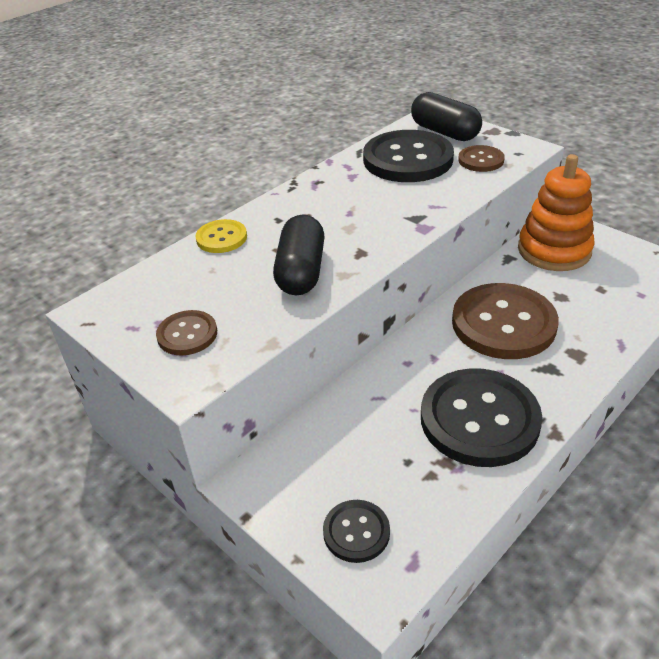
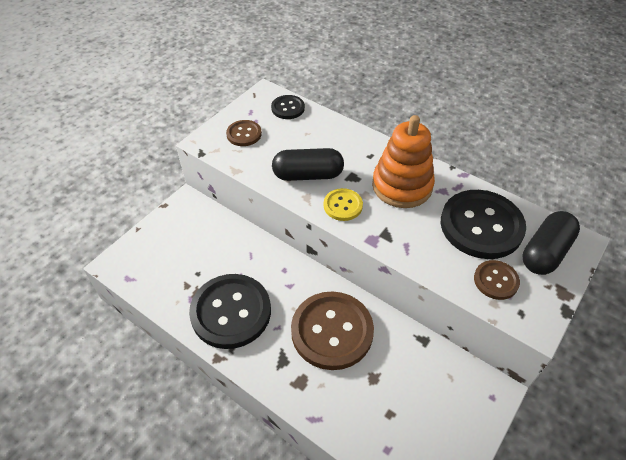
camera: 80 degrees right, 10 degrees up
yellow button [195,219,247,253] -> yellow button moved to [324,188,363,221]
black button [323,500,390,563] -> black button moved to [271,95,305,119]
orange stacking toy [518,154,595,271] -> orange stacking toy moved to [372,115,435,208]

